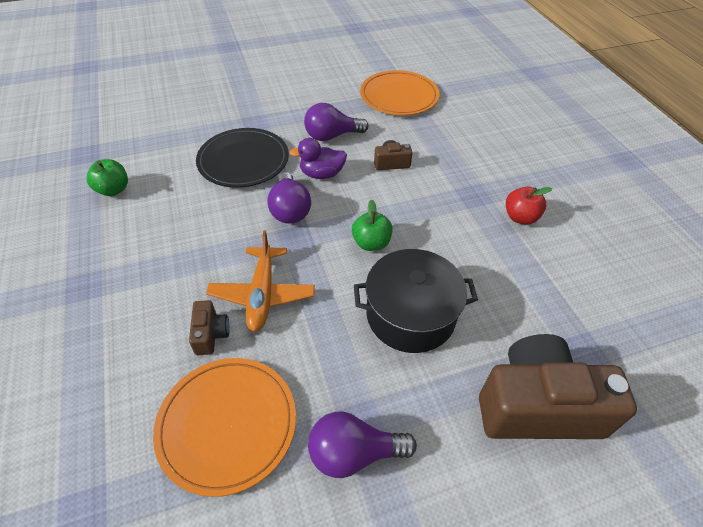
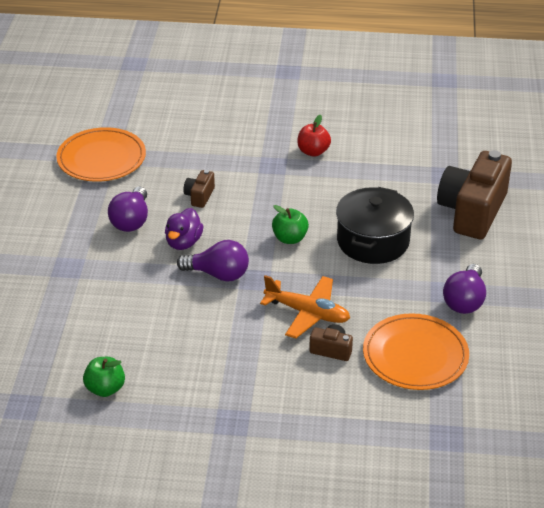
camera: 65 degrees left, 10 degrees down
black plate [196,128,289,188] -> none

